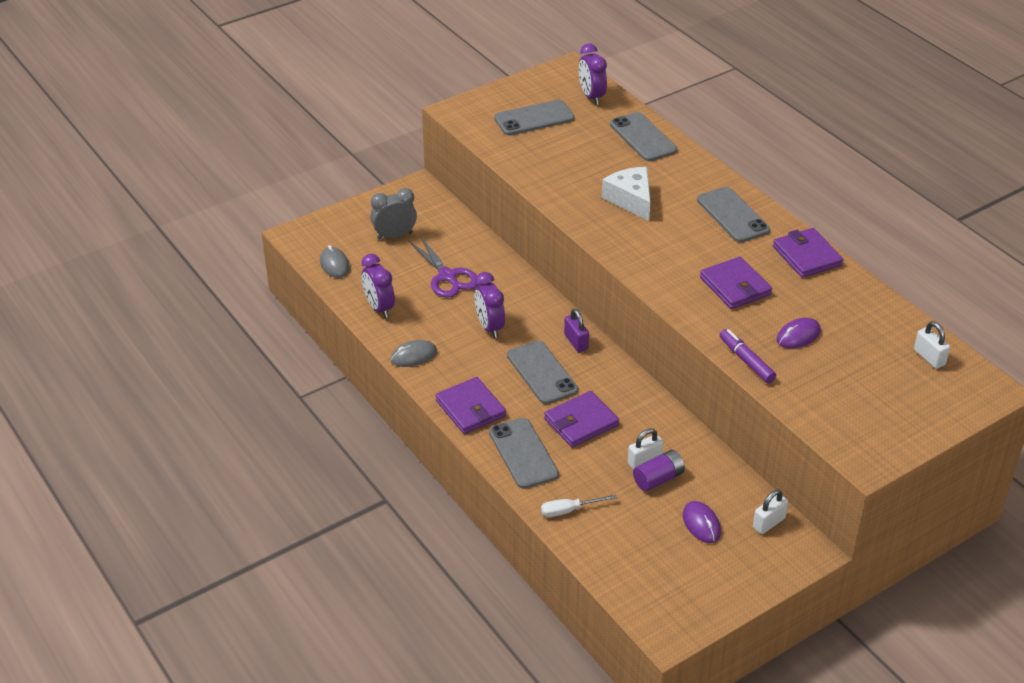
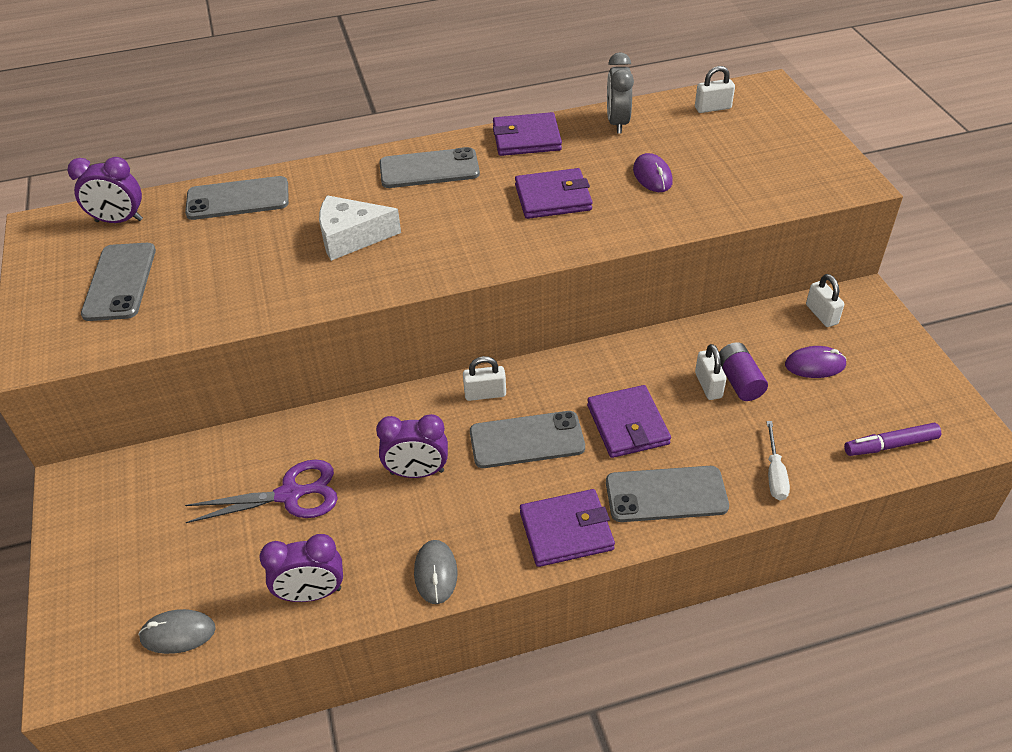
camera: 70 degrees left, 5 degrees up
grey clock [371,188,417,240] -> grey clock moved to [607,52,634,134]
purple padlock [564,309,589,352] -> white padlock [463,356,506,401]
purple marker [720,329,776,383] -> purple marker moved to [844,423,941,456]

